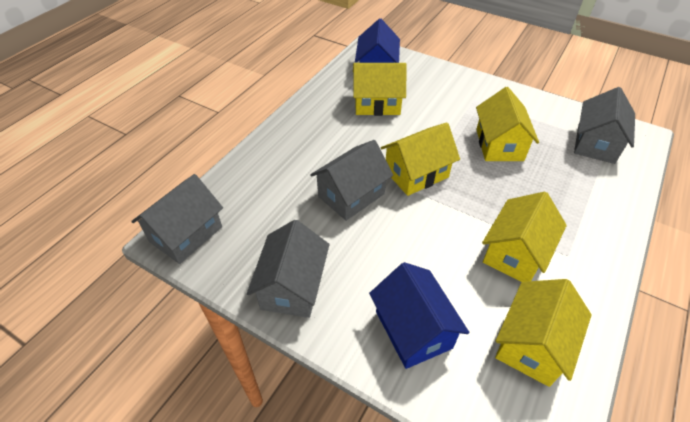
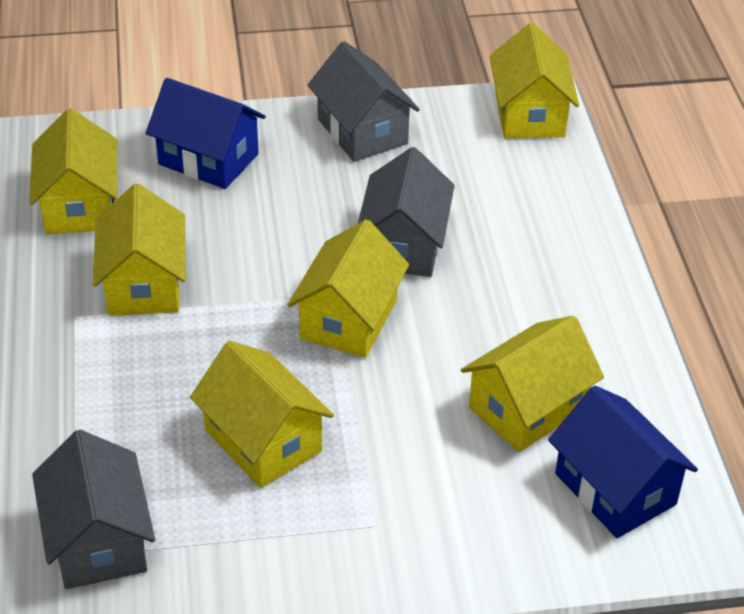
camera: 140 degrees right, 5 degrees down
grey house [131,174,223,264] -> yellow house [490,23,579,138]

